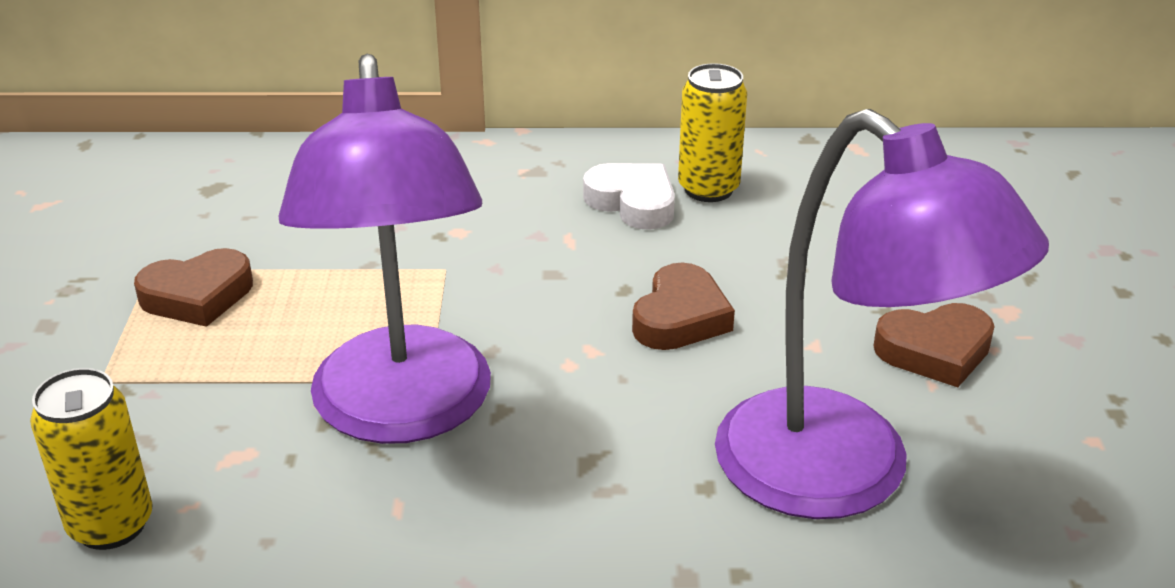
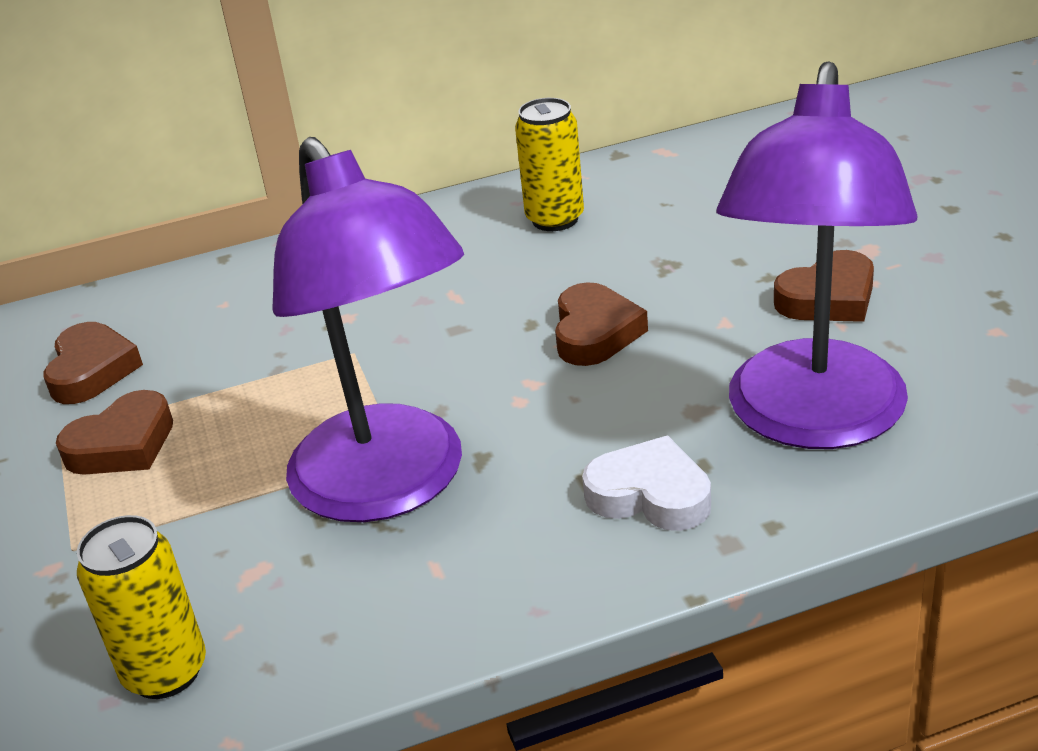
camera: 15 degrees left, 0 degrees up
white heart [583,163,675,230] -> white heart moved to [582,436,711,531]
purple lamp [715,109,1049,519] -> purple lamp turned 75 degrees clockwise [717,61,917,449]
none -> brown heart [44,322,143,404]

